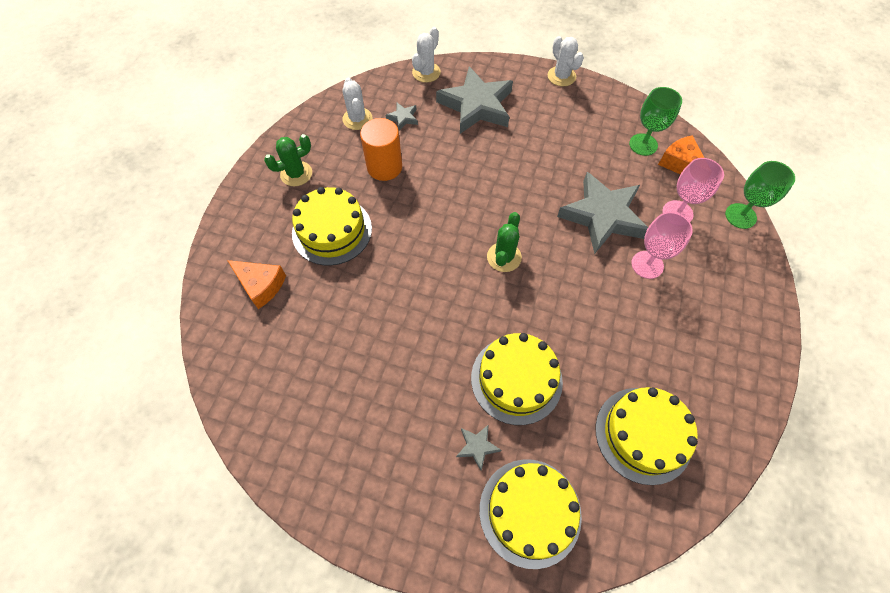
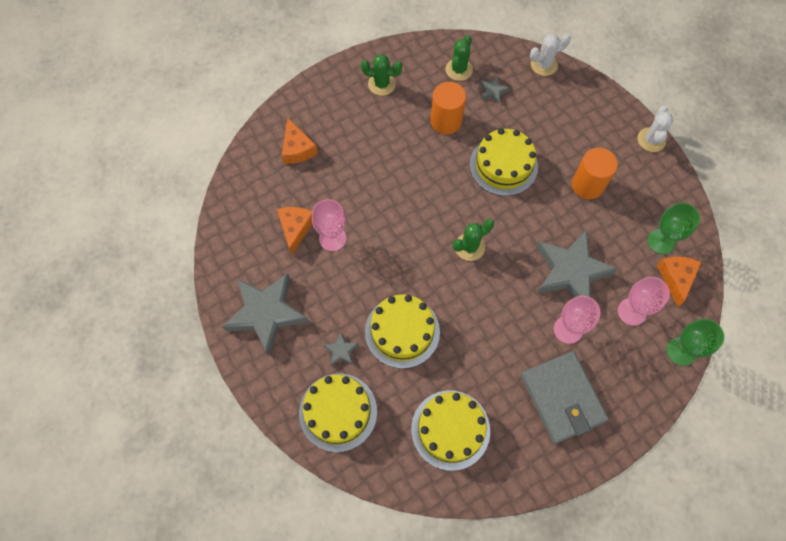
camera: 40 degrees right, 5 degrees up
yellow cake [292,187,372,266] -> yellow cake moved to [470,128,538,196]
white cactus [342,78,373,130] -> green cactus [446,35,473,81]
grey star [436,67,513,134] -> grey star moved to [222,273,309,355]
none -> orange cheese [277,207,312,256]
none -> pink goblet [312,199,346,251]
none -> grey wallet [521,351,609,444]
none -> orange cylinder [572,148,618,200]

